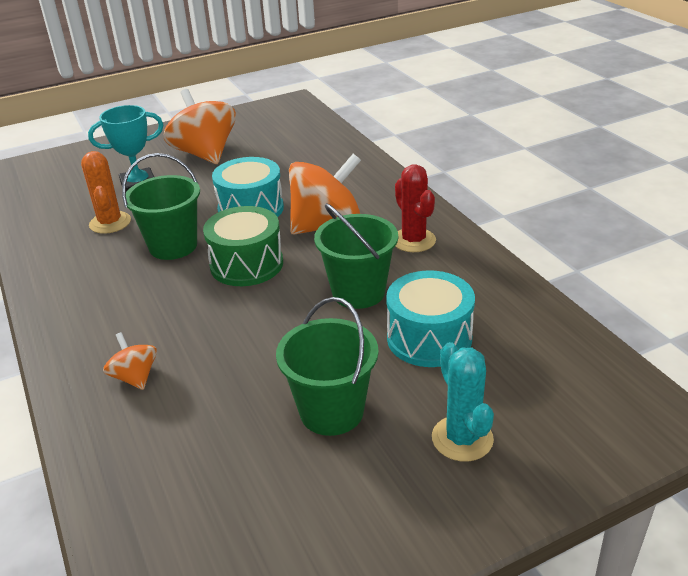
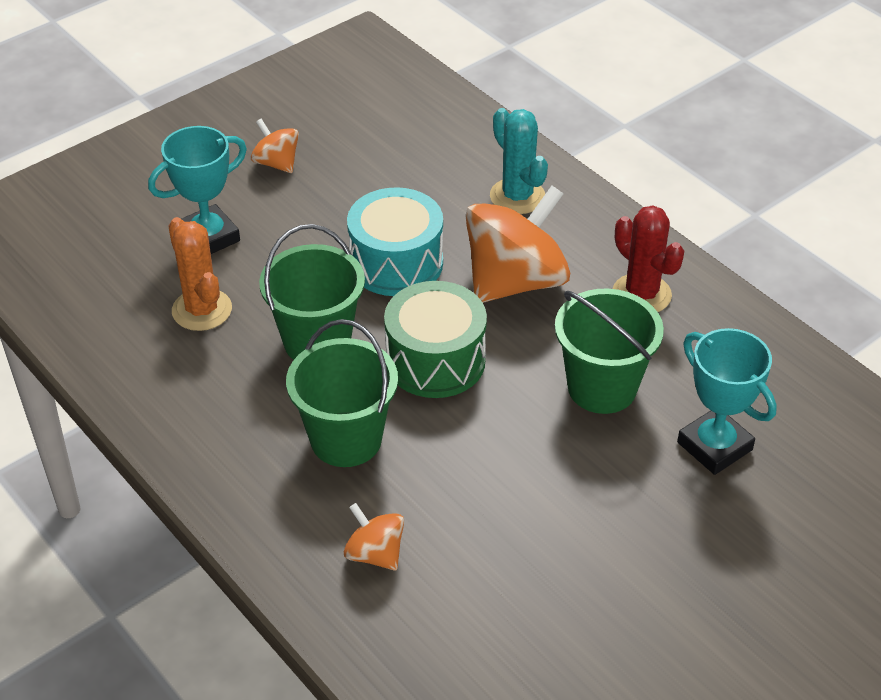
camera: 15 degrees left, 10 degrees up
orange spinning top [164,89,236,164] -> orange spinning top [251,119,299,173], size x0.49
green bucket [276,297,379,436] -> green bucket moved to [286,319,398,467]
turquoise drum [386,270,475,367] -> turquoise trophy [677,328,777,475]
turquoise cactus [432,342,494,462] -> turquoise cactus moved to [490,108,548,214]

